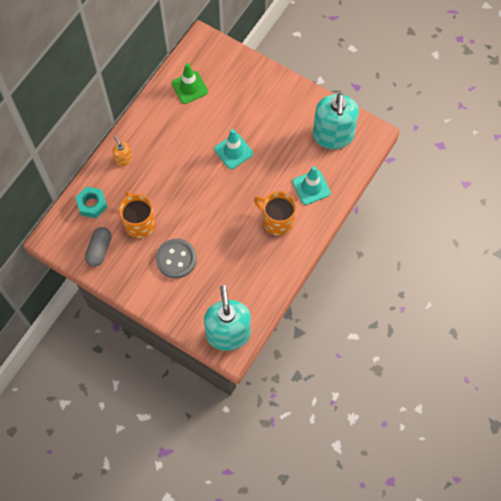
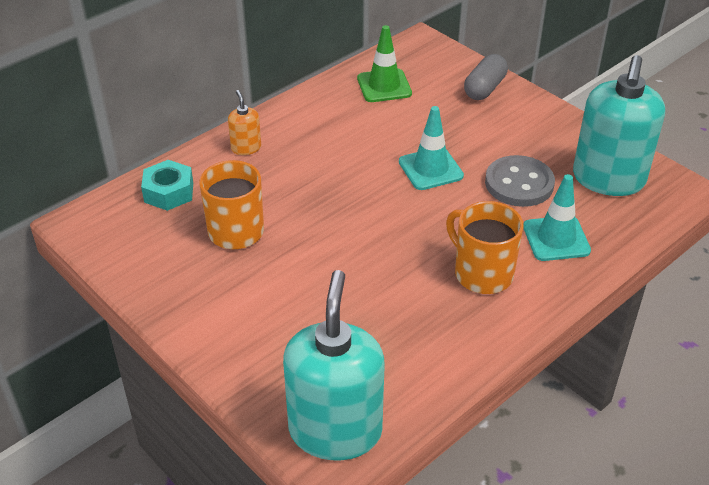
camera: 15 degrees right, 25 degrees down
grey capsule [85,227,111,267] -> grey capsule moved to [464,54,508,100]
grey button [156,239,197,278] -> grey button moved to [485,155,555,207]

